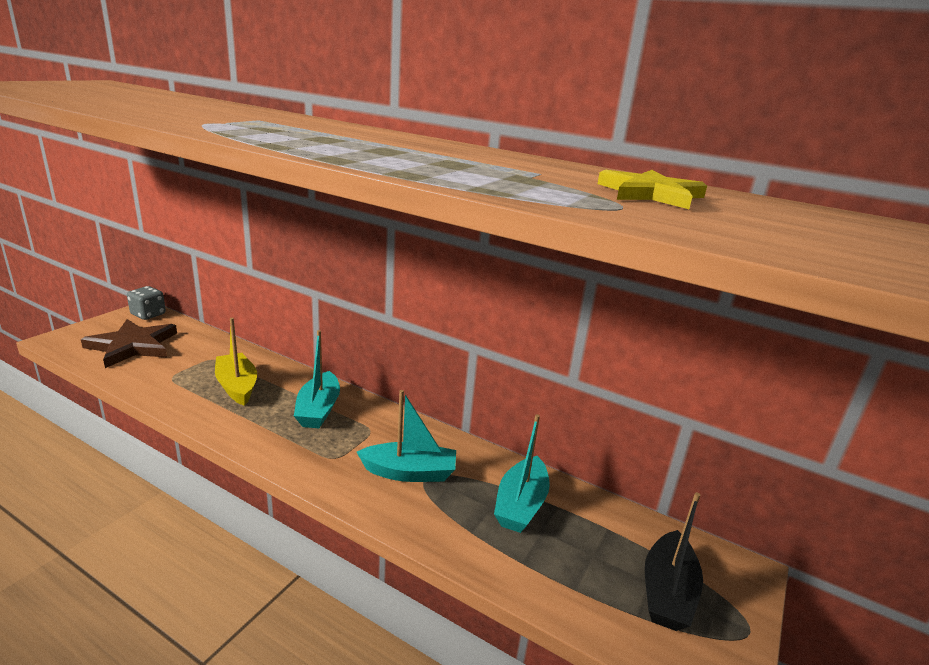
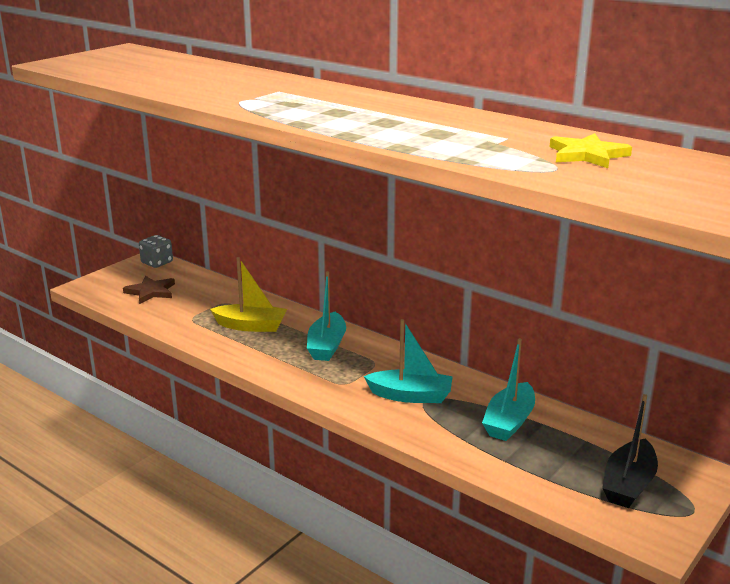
camera: 10 degrees right, 0 degrees up
brown star [81,319,177,368] -> brown star [123,276,175,304], size x0.65
yellow boat [215,318,257,406] -> yellow boat turned 120 degrees clockwise [210,257,287,332]

